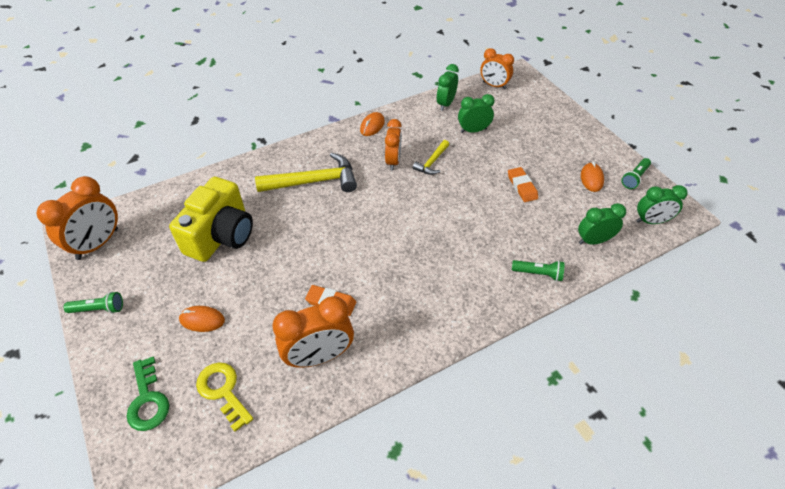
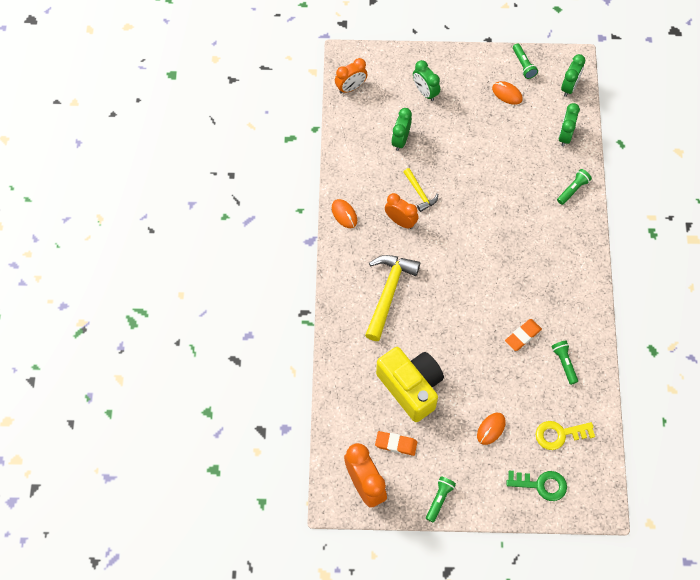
camera: 60 degrees left, 15 degrees up
orange clock [272,296,354,368] -> green flashlight [551,341,578,385]
green clock [437,64,459,111] -> green clock moved to [413,60,440,101]
orange eraser [508,167,538,202] -> orange eraser moved to [375,431,417,456]

